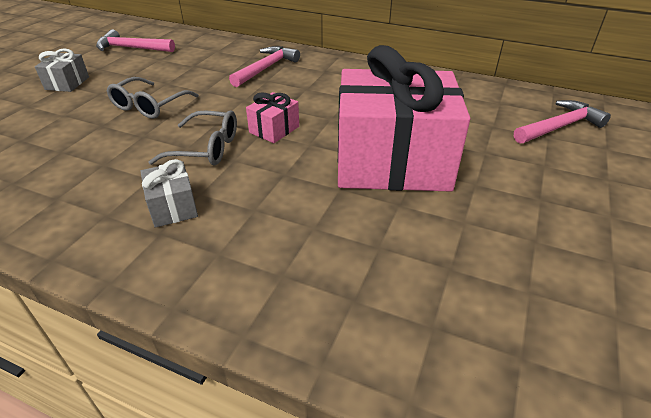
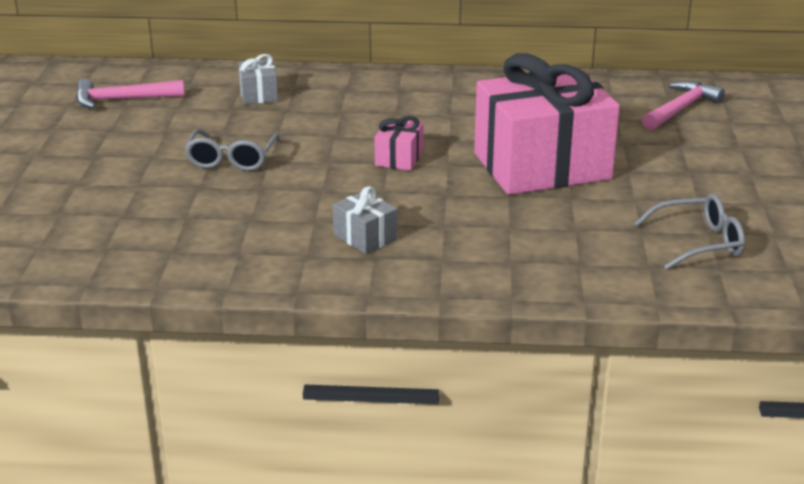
camera: 20 degrees left, 10 degrees down
grey gift [35,48,89,92] -> grey gift moved to [238,54,278,104]
grey glasses [149,111,237,166] -> grey glasses moved to [634,194,745,270]
pink hammer [229,46,300,87] -> none

